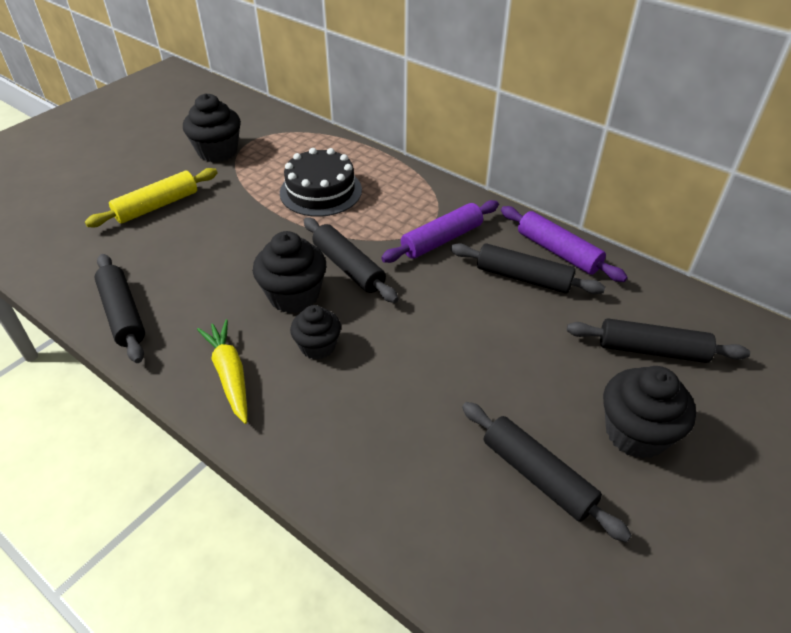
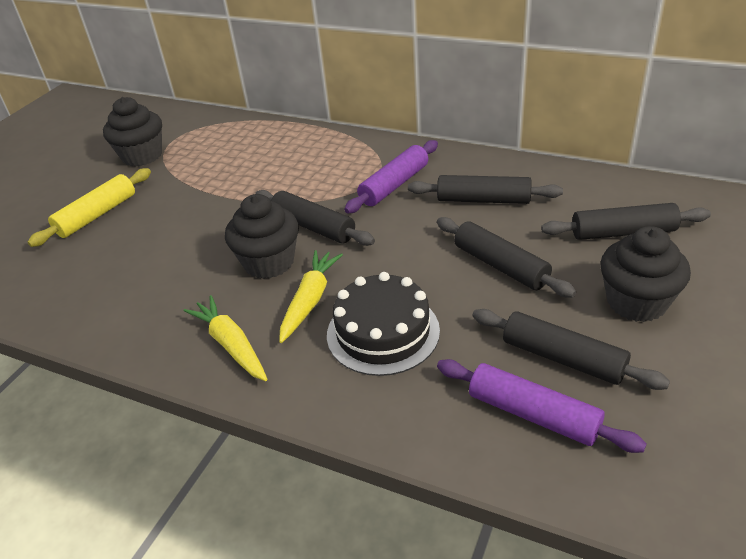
camera: 10 degrees left, 5 degrees down
black rolling pin [95,254,145,363] -> black rolling pin moved to [437,217,576,298]
black cake [280,148,362,217] -> black cake moved to [327,272,440,376]
black cupcake [290,305,341,360] -> yellow carrot [279,250,343,343]
purple rolling pin [501,206,628,282] -> purple rolling pin moved to [437,359,647,453]

